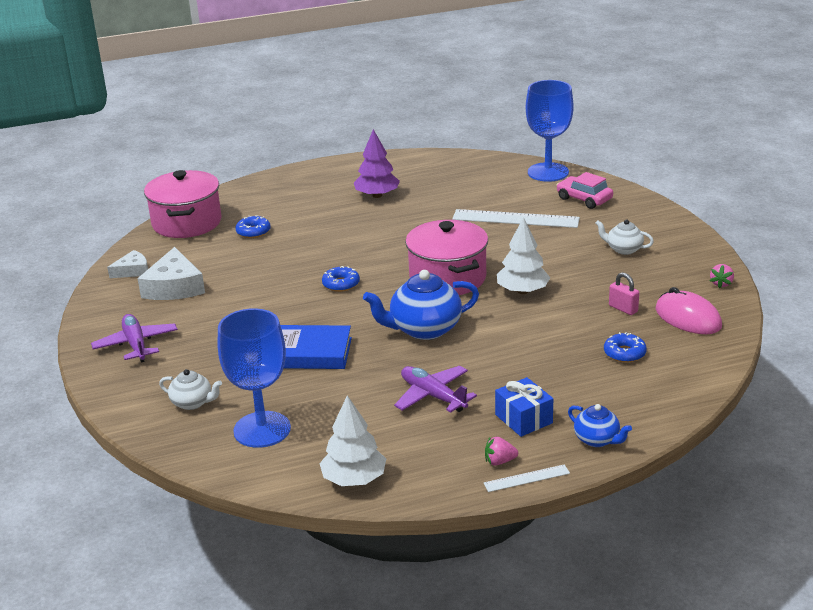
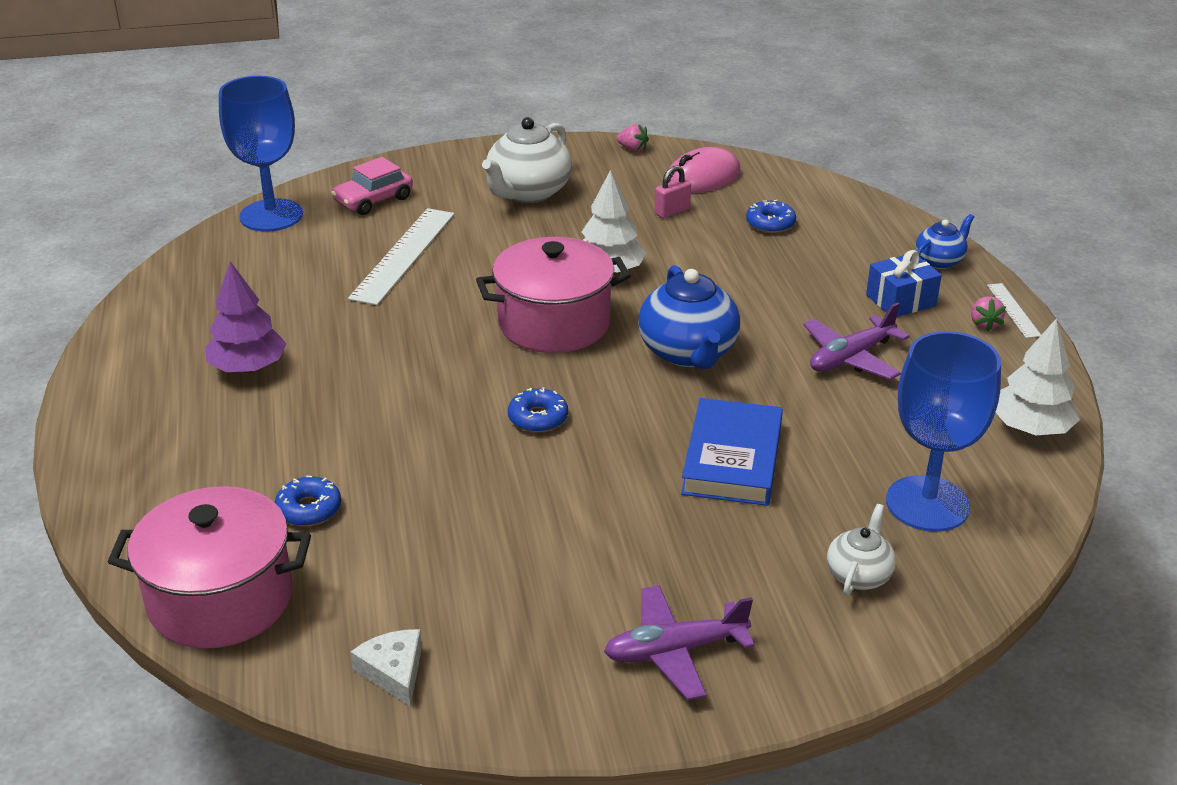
camera: 85 degrees left, 5 degrees up
white cheese [138,247,205,300] -> none
white teapot [596,220,654,255] -> white teapot [482,117,572,203], size x1.82

